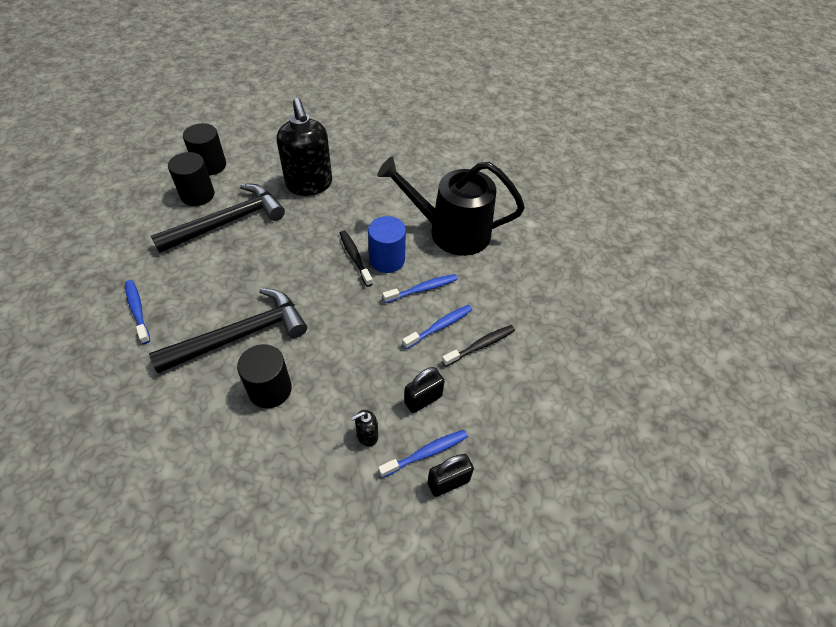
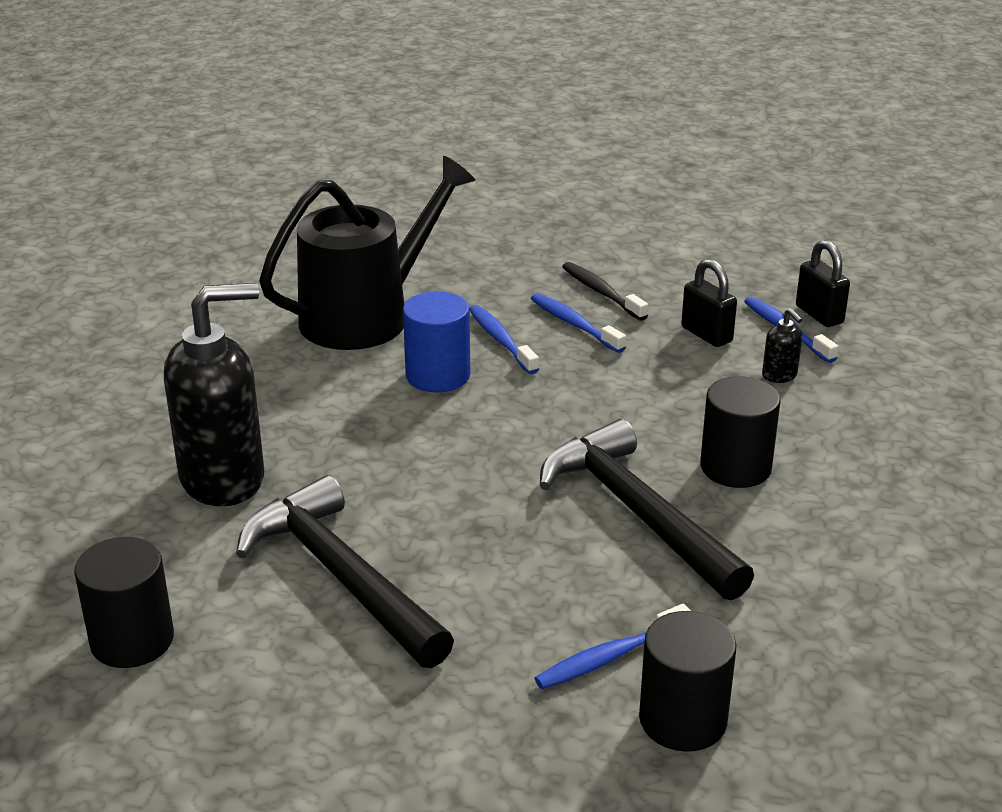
camera: 90 degrees left, 20 degrees down
black cylinder [168,152,214,206] -> black cylinder moved to [639,611,736,752]
black toothbrush [340,231,373,287] -> none
black watering can [377,157,525,256] -> black watering can turned 135 degrees counterclockwise [259,156,475,350]

